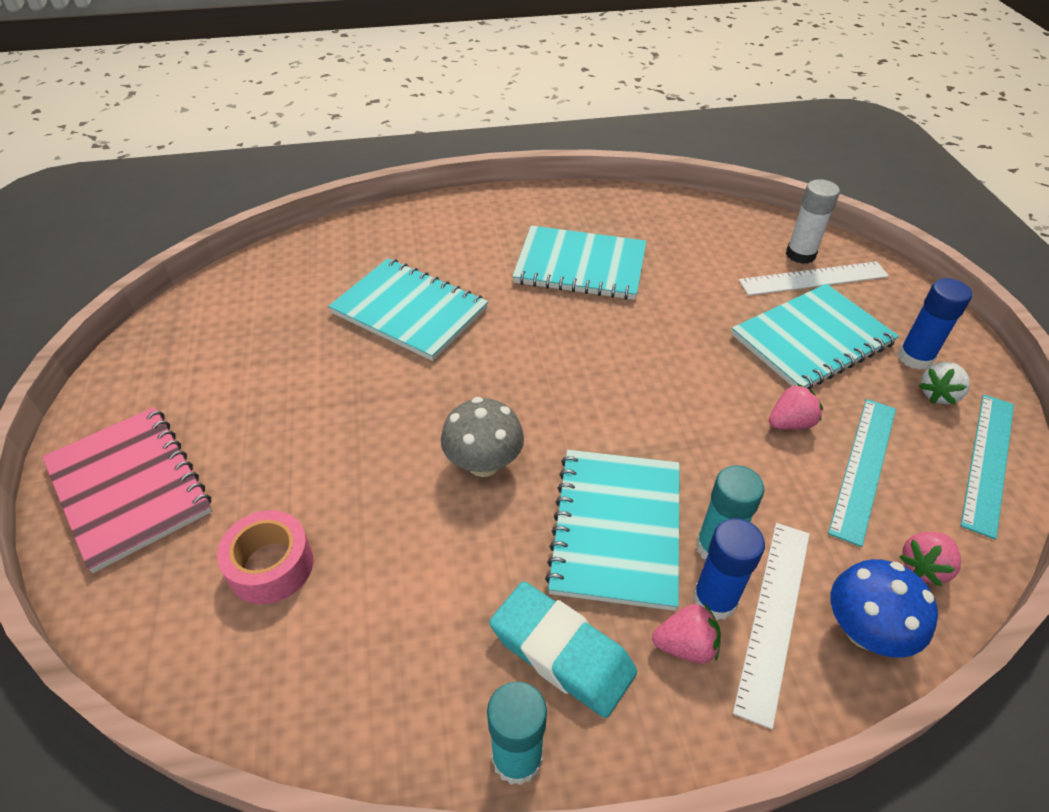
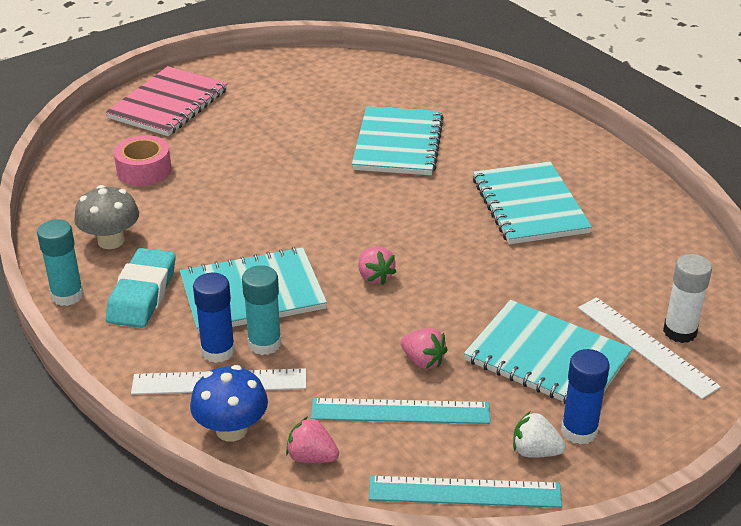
camera: 65 degrees right, 10 degrees down
grey mushroom [441,397,524,477] -> grey mushroom moved to [74,185,139,249]
pink strawberry [652,603,721,664] -> pink strawberry moved to [359,246,396,285]

